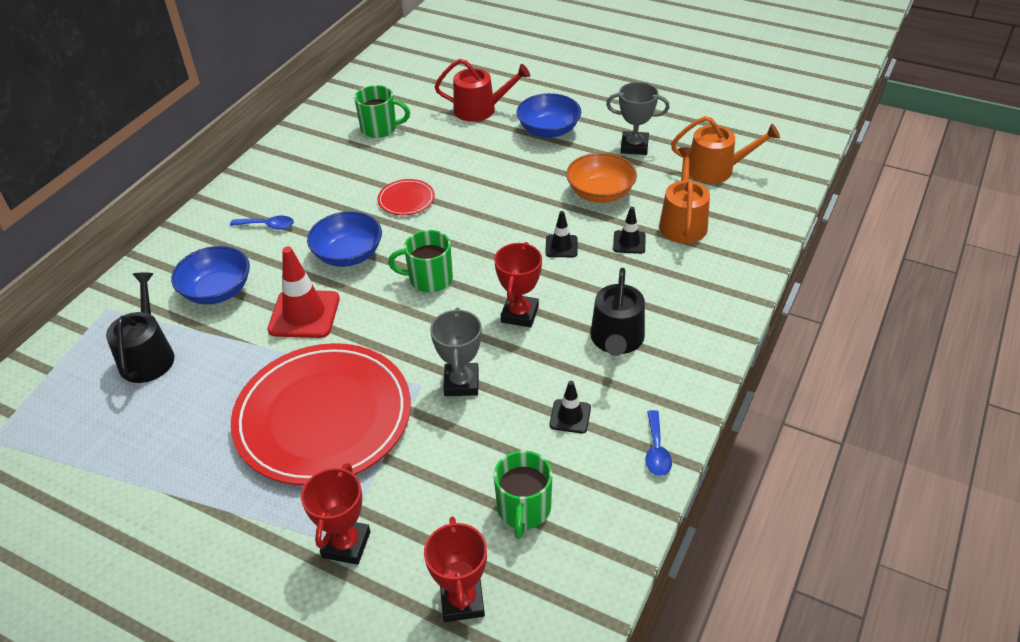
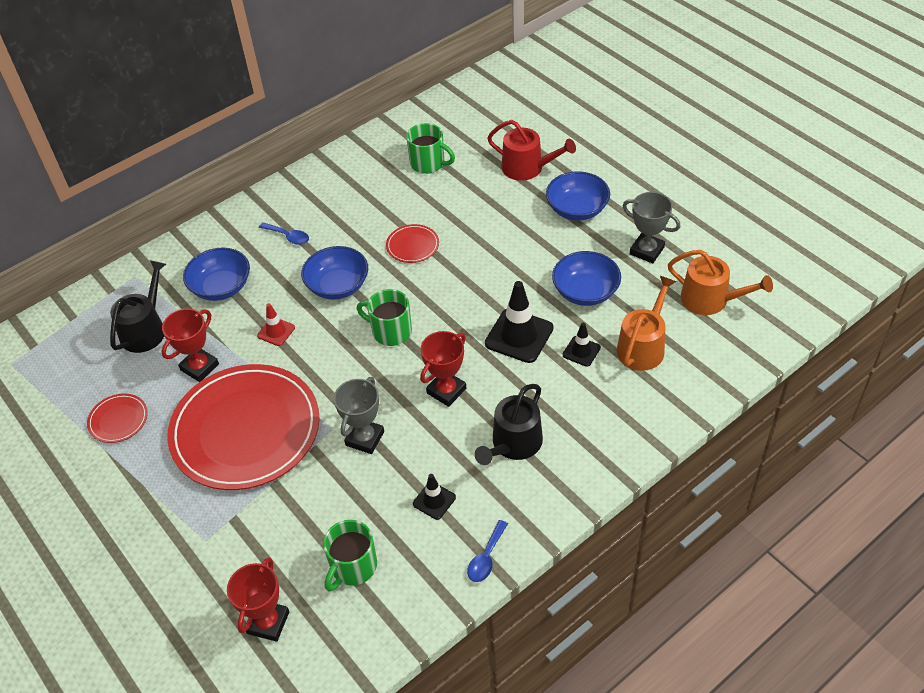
camera: 25 degrees right, 5 degrees up
red traffic cone [268,247,340,338] -> red traffic cone [257,303,295,346], size x0.54
red trophy [301,463,371,565] -> red trophy moved to [162,309,219,382]
black traffic cone [545,211,578,257] -> black traffic cone [485,281,553,363], size x1.85
orange bowl [566,153,637,203] -> blue bowl [552,251,621,306]
none -> red plate [87,394,148,443]

